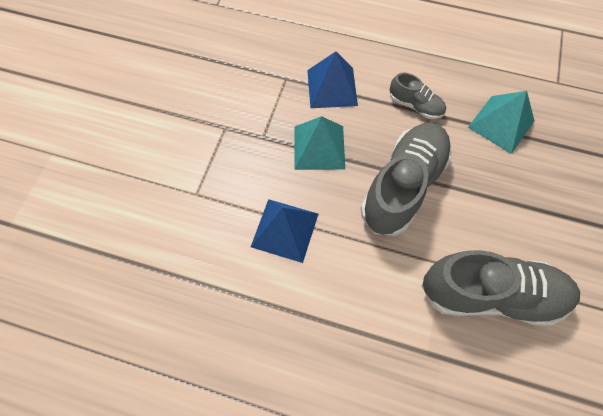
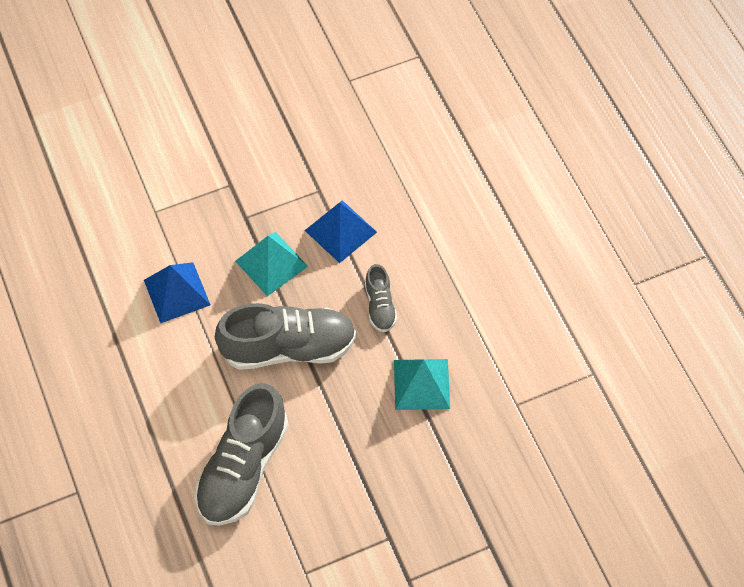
camera: 50 degrees right, 5 degrees down
grey shoe [422,250,580,326] -> grey shoe turned 60 degrees clockwise [195,383,288,526]

